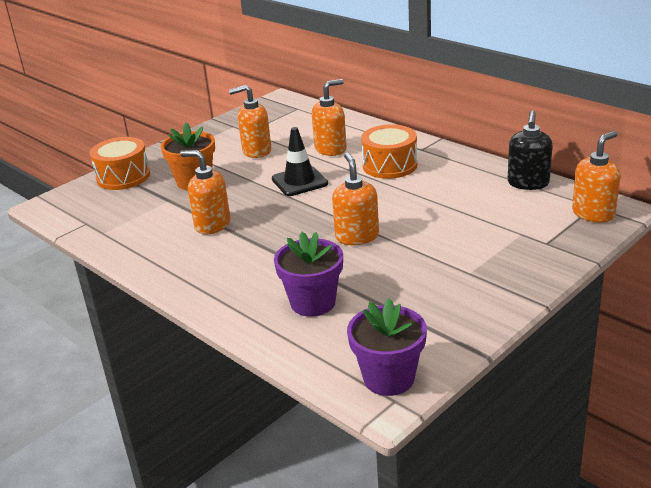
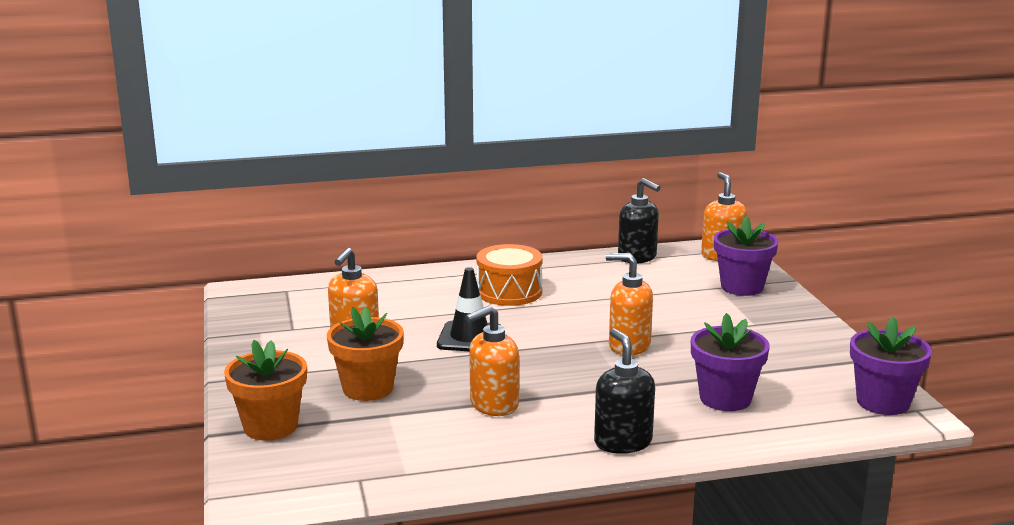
camera: 60 degrees left, 10 degrees down
orange drum [90,137,150,190] -> orange flower pot [224,340,307,440]
orange soap dispenser [312,79,347,156] -> none
none -> black soap dispenser [594,328,655,454]
none -> purple flower pot [714,216,779,296]

